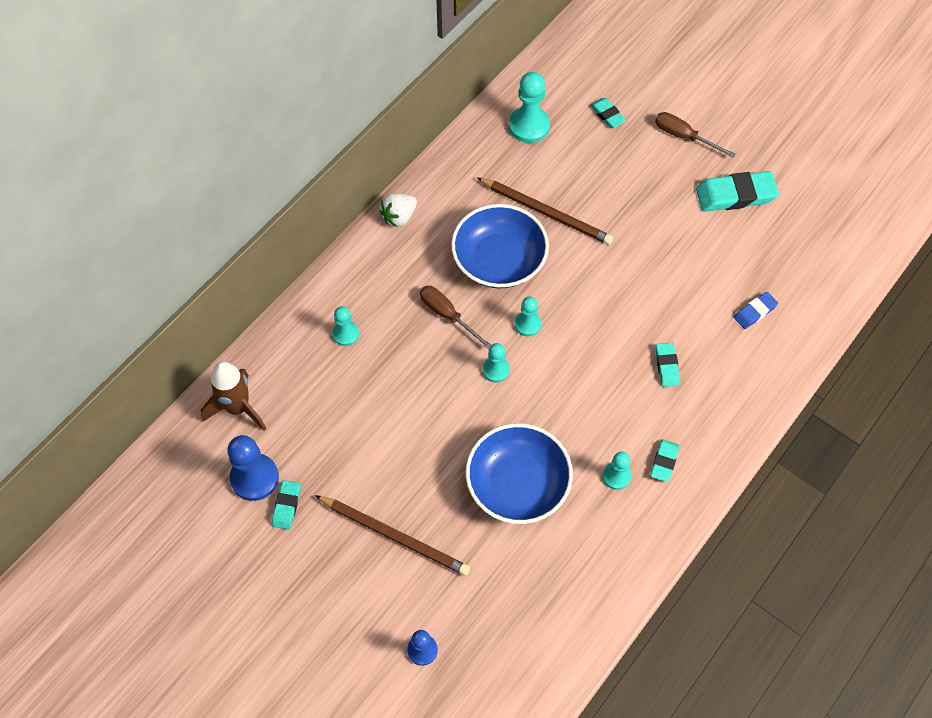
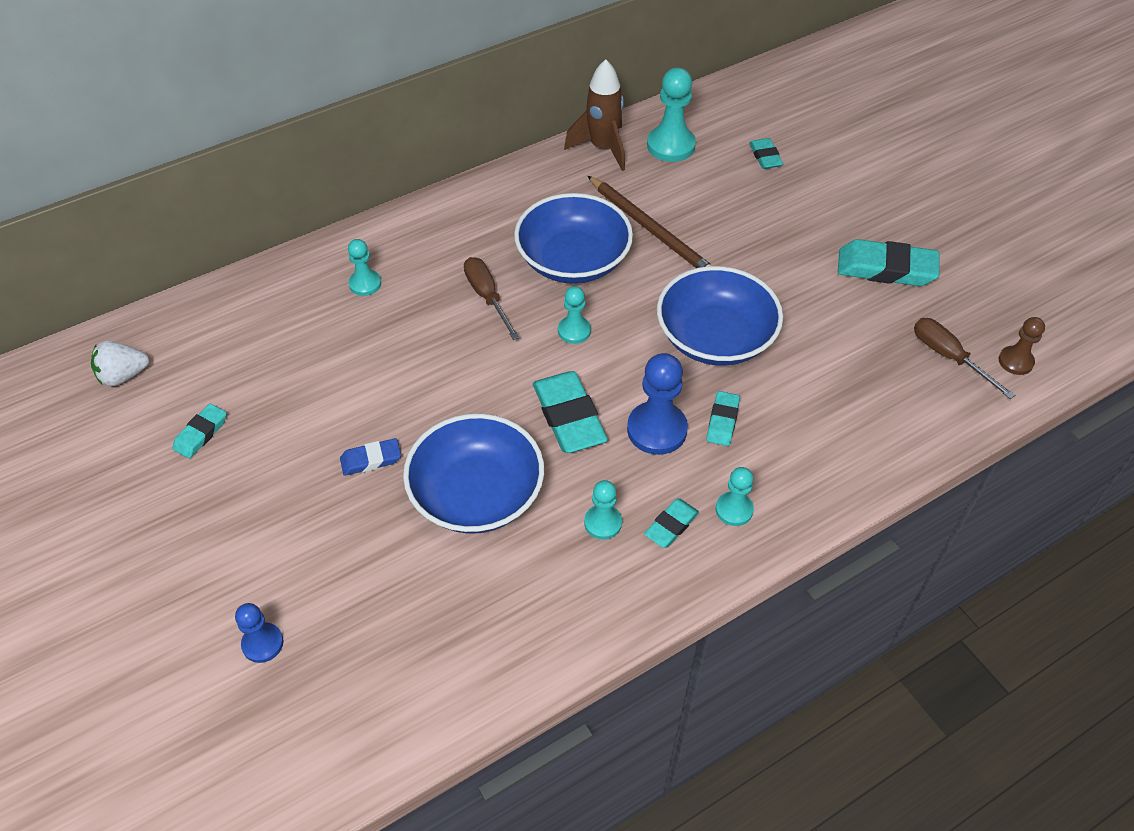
camera: 20 degrees right, 10 degrees down
brown rocket [201,362,267,431] -> brown rocket moved to [564,59,625,171]
blue pawn [227,435,279,501] -> blue pawn moved to [627,353,688,455]
brown pencil [315,495,470,576] -> none
white strawberry [380,194,417,227] -> white strawberry moved to [91,341,149,386]
turquoise pawn [483,343,510,382] -> turquoise pawn moved to [716,467,754,526]
brown screwdriver [655,112,736,158] -> brown screwdriver moved to [914,318,1015,399]
blue eraser [734,292,778,329] -> blue eraser moved to [340,438,401,476]
none -> turquoise eraser [533,371,608,453]
none -> blue bowl [657,266,783,366]
none -> brown pawn [999,317,1045,375]

